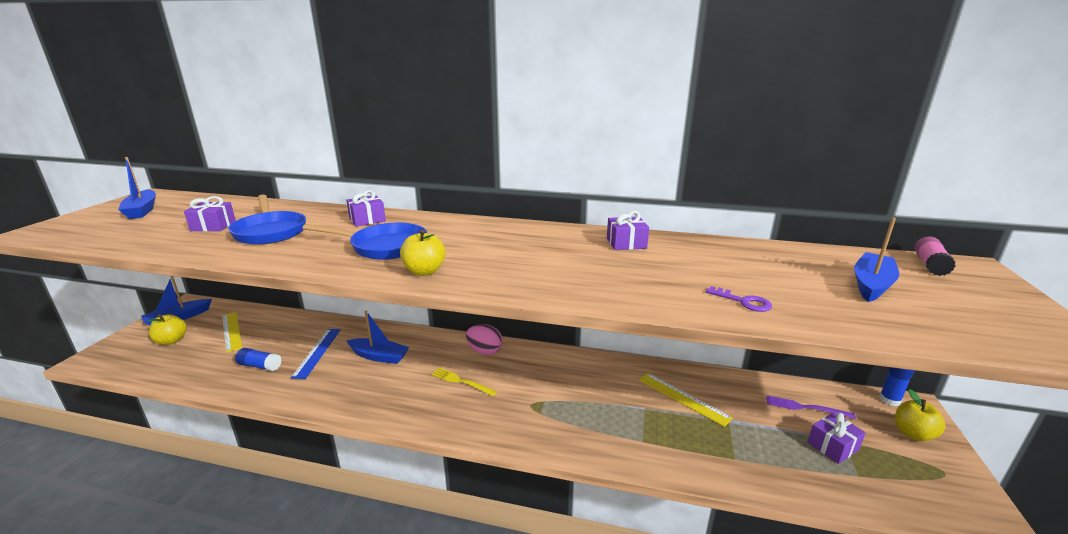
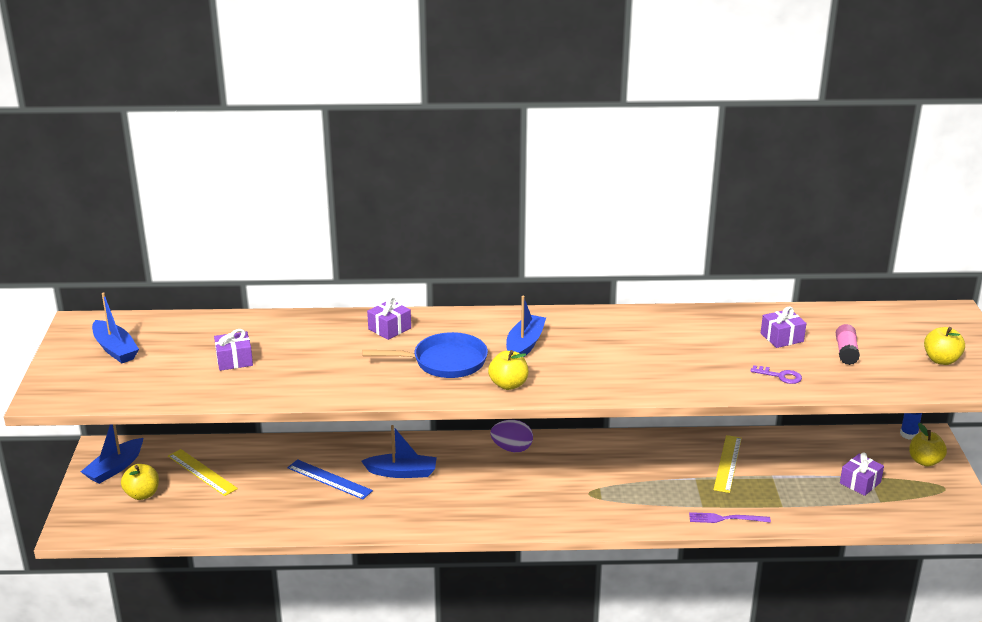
camera: 15 degrees left, 5 degrees up
blue pan [228,195,306,245] -> none
blue glue stick [235,348,281,371] -> none
blue ruler [291,329,341,379] -> blue ruler turned 45 degrees counterclockwise [287,459,373,499]
yellow fork [431,368,497,396] -> none
pink egg [466,324,503,355] -> purple egg [490,420,533,452]
purple gift [607,211,649,250] -> purple gift moved to [761,306,807,348]
yellow ruler [639,373,733,427] -> yellow ruler turned 75 degrees clockwise [713,435,742,493]
purple fork [766,395,856,419] -> purple fork moved to [689,512,771,523]
blue boat [854,217,899,302] -> blue boat moved to [506,296,546,357]
pink glue stick [915,236,955,276] -> pink glue stick moved to [836,324,860,365]
none -> yellow apple [924,327,965,365]

